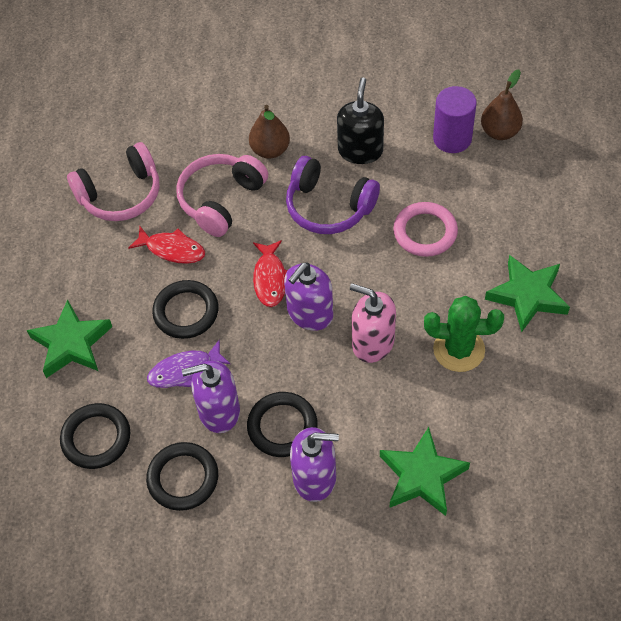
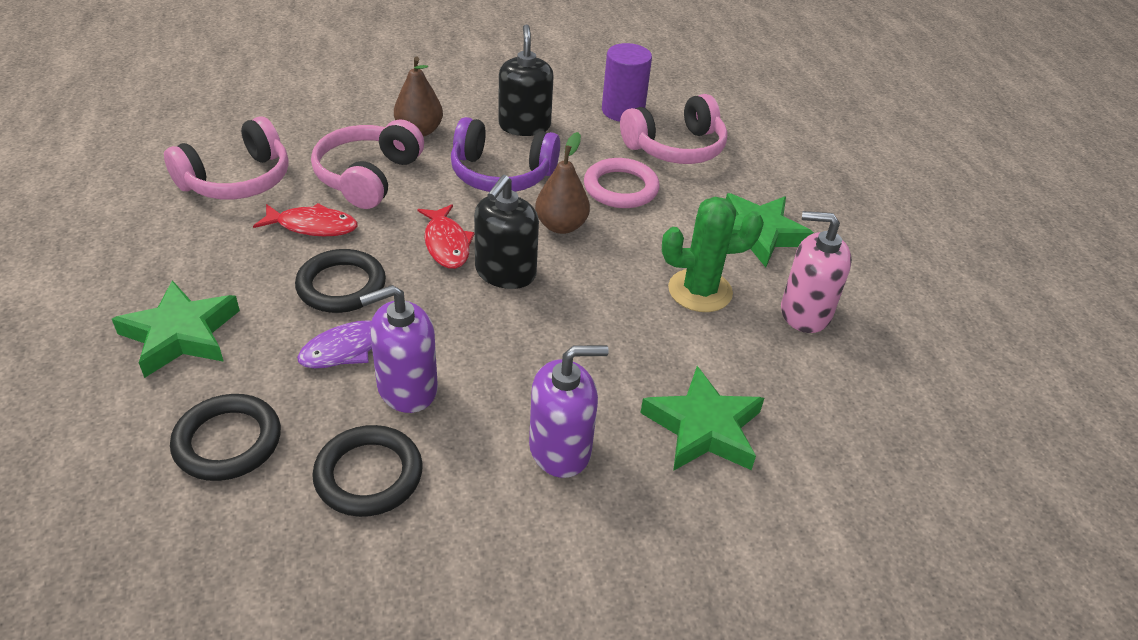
camera: 20 degrees left, 15 degrees down
black ring [247,392,318,457] -> none
purple soap dispenser [284,262,333,331] -> black soap dispenser [474,175,539,289]
pink soap dispenser [350,283,396,363] -> pink soap dispenser moved to [781,211,852,333]
brown pear [481,69,523,140] -> brown pear moved to [535,132,590,234]
none -> pink headphones [620,94,728,164]

